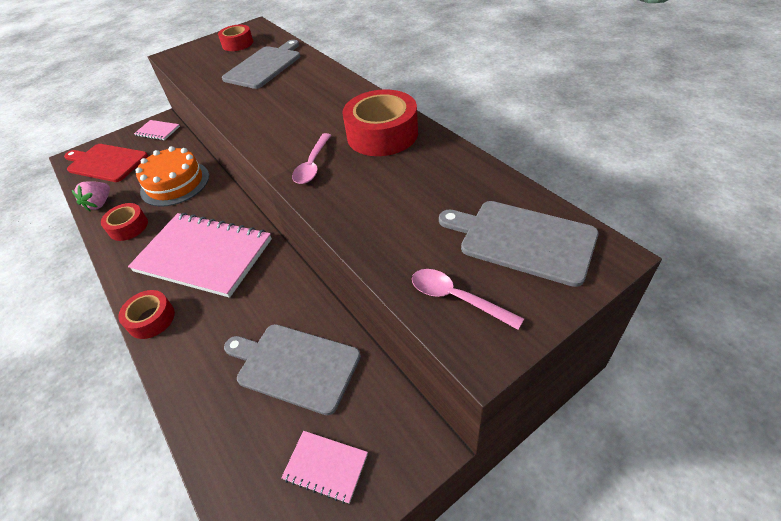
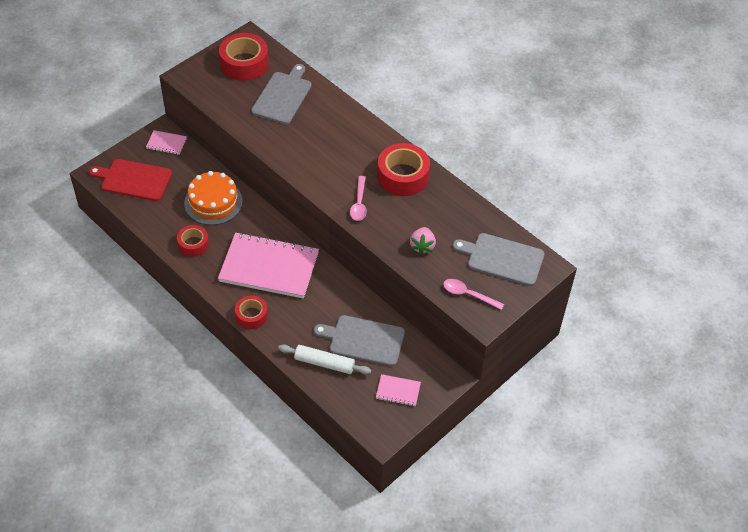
camera: 15 degrees left, 5 degrees up
pink strawberry [72,181,110,212] -> pink strawberry moved to [410,227,436,255]
red tape [218,25,253,51] -> red tape [219,33,269,81], size x1.67
none -> white rolling pin [278,345,371,374]

